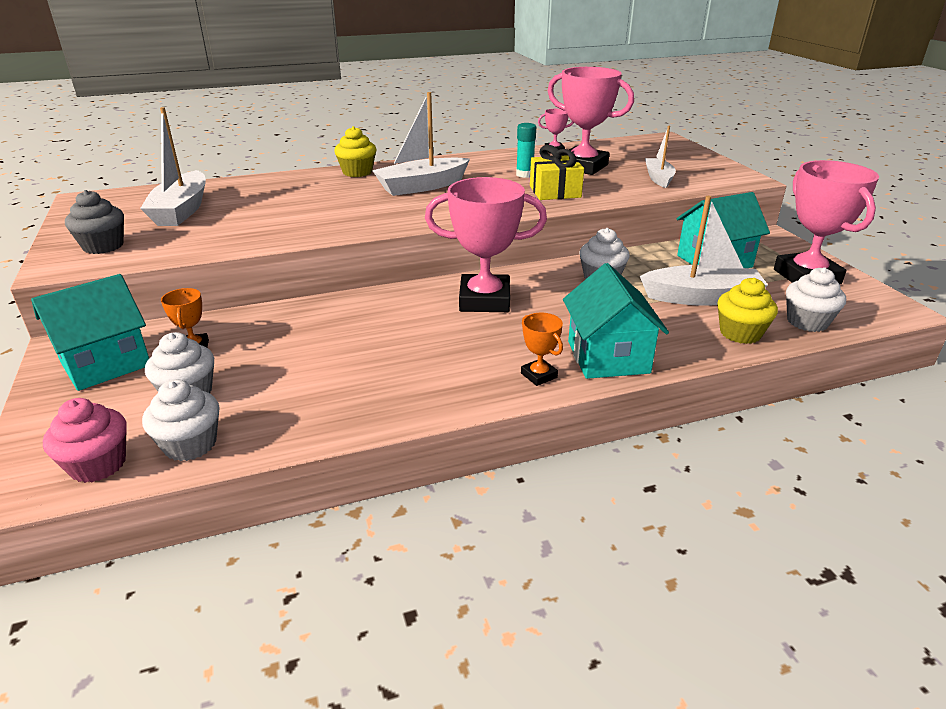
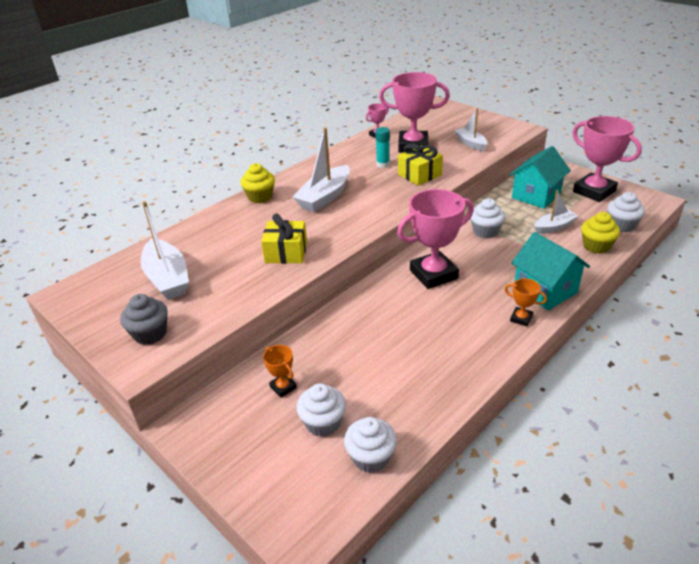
camera: 25 degrees left, 5 degrees up
turquoise house [31,274,149,391] -> none
pink cupcake [43,398,127,483] -> none
white boat [640,196,768,306] -> white boat [534,190,578,234], size x0.62
none -> yellow gift [261,213,307,264]

